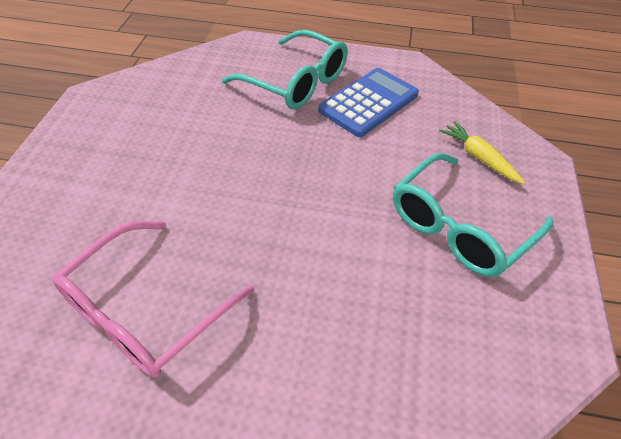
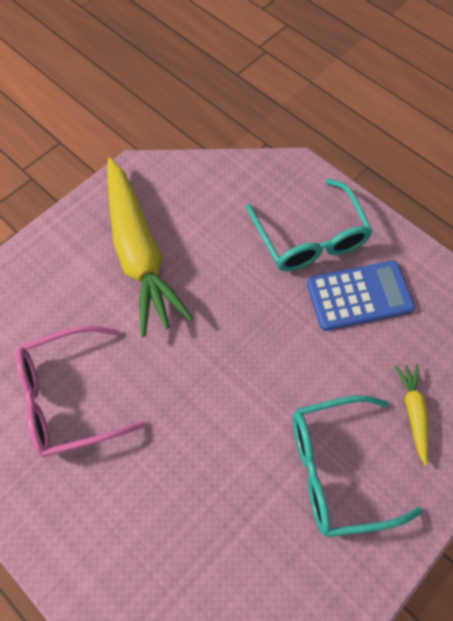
camera: 35 degrees right, 15 degrees up
none -> yellow carrot [107,158,193,337]

